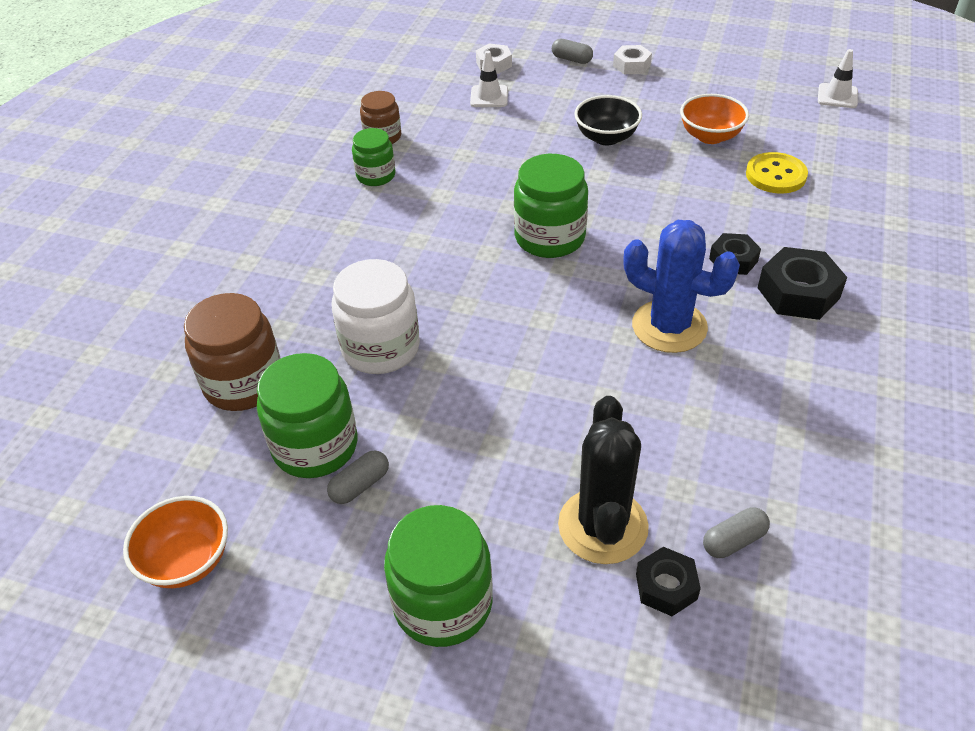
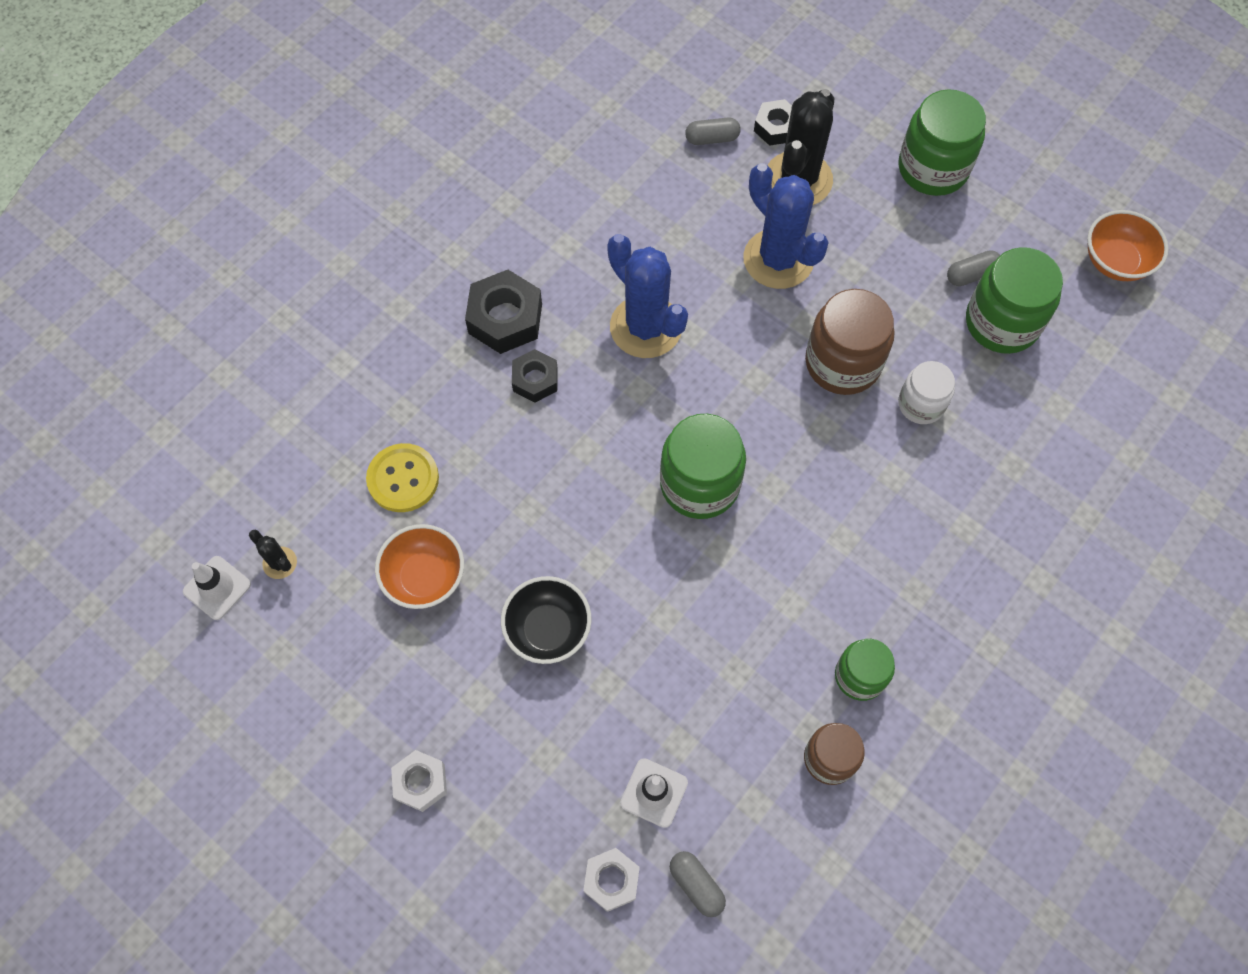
camera: 160 degrees left, 20 degrees up
brown jar [184,293,280,411] -> brown jar moved to [805,289,894,395]
white jar [332,259,420,374] -> white jar [898,361,955,424], size x0.61
grey capsule [552,39,593,64] -> grey capsule moved to [670,851,726,917]
none -> black cactus [249,530,297,579]
none -> blue cactus [743,163,829,289]

